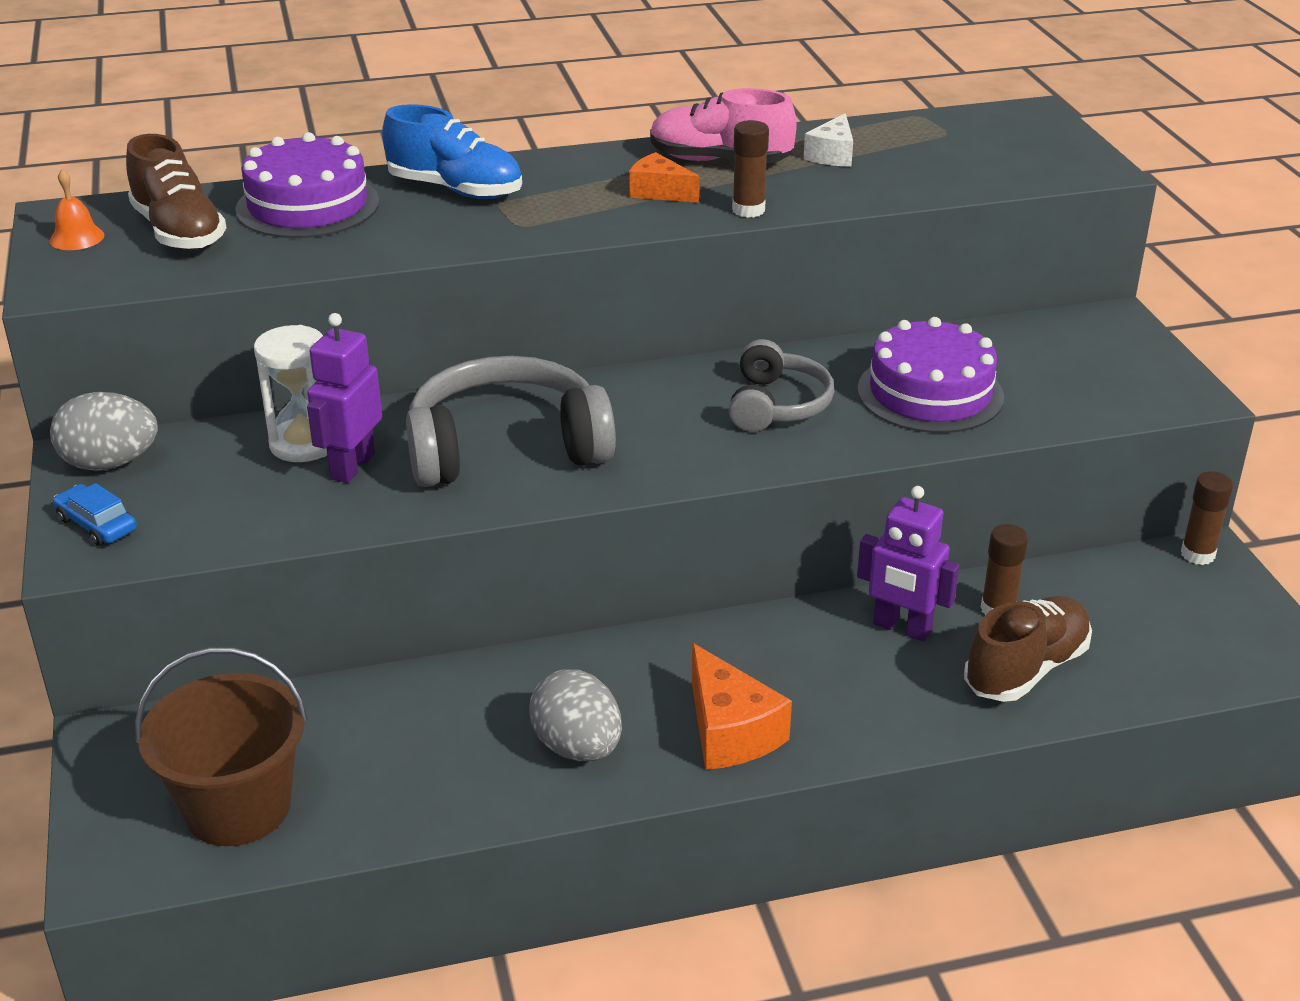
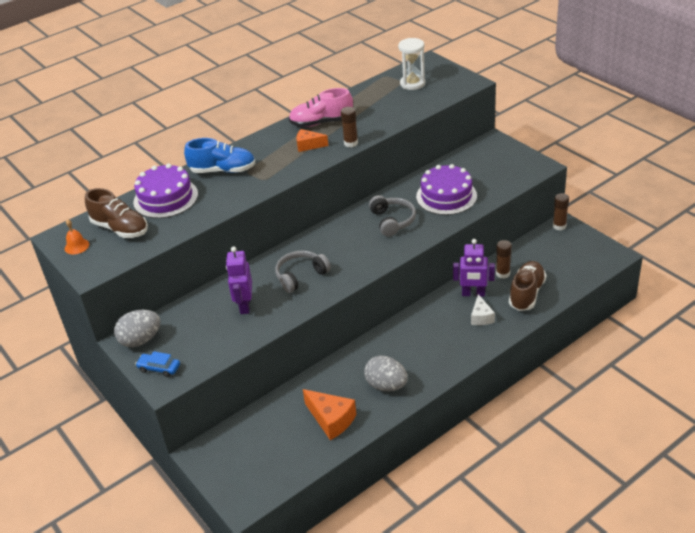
camera: 20 degrees left, 5 degrees up
brown bucket [135,647,308,846] -> none
white hourglass [254,325,327,462] -> white hourglass moved to [398,38,425,90]
grey headphones [406,356,616,487] -> grey headphones [275,251,331,293], size x0.60
orange cheese [692,643,792,770] -> orange cheese moved to [303,389,356,440]
white cheese [803,113,853,166] -> white cheese moved to [471,294,495,325]

